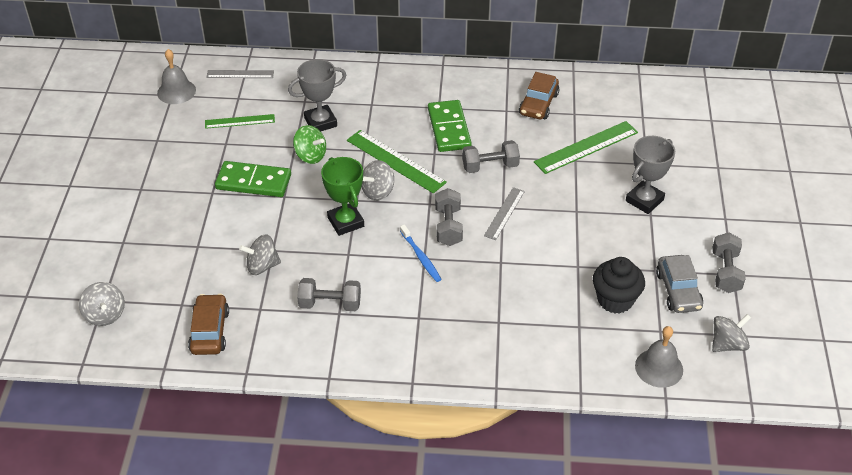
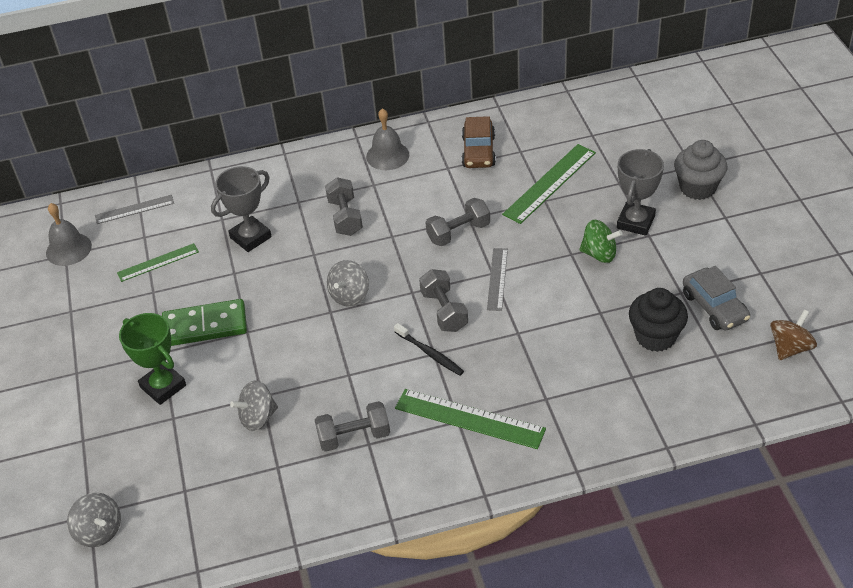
camera: 15 degrees left, 0 degrees up
brown car [188,294,229,355] -> none
green spinning top [293,125,326,164] -> green spinning top moved to [579,220,622,263]
green trophy [321,157,364,236] -> green trophy moved to [119,313,186,405]
green ruler [347,130,447,194] -> green ruler moved to [395,389,546,449]
blue toothbrush [400,225,442,282] -> black toothbrush [394,323,464,376]
green domino [428,100,472,152] -> none
grey bell [635,326,683,388] -> grey bell moved to [366,108,409,170]
grey spinning top [712,314,751,352] -> brown spinning top [770,310,817,360]
grey dumbbell [713,233,746,293] -> grey dumbbell moved to [325,177,363,236]
none -> grey cupcake [674,140,727,200]

